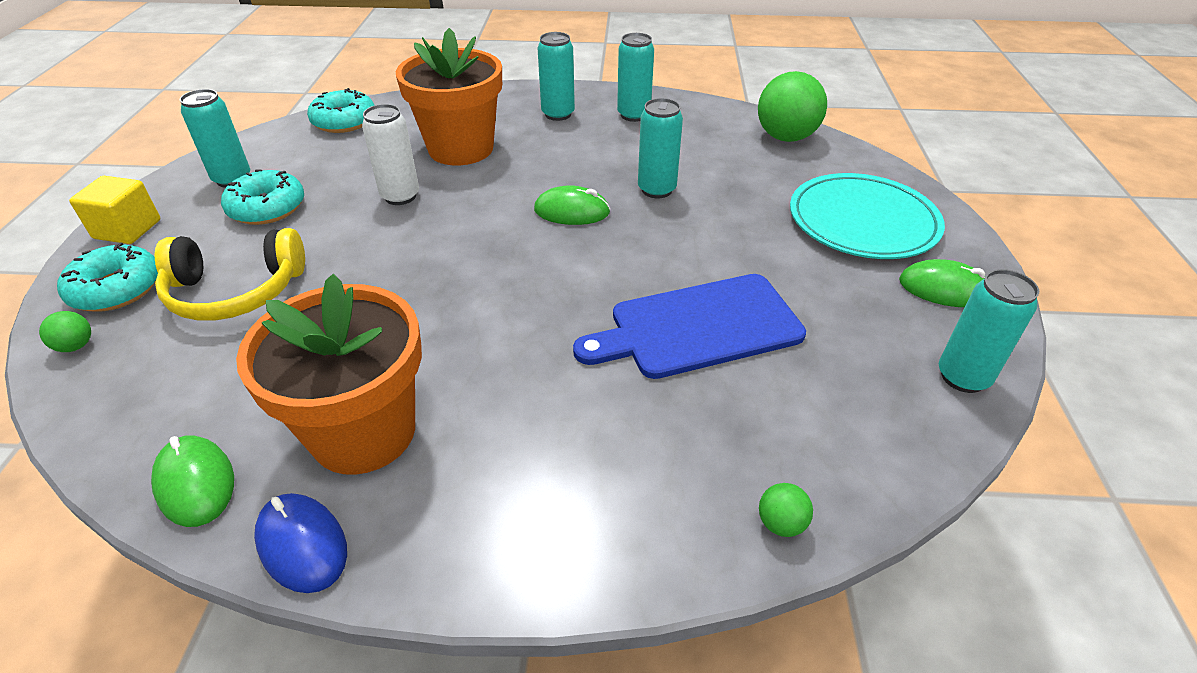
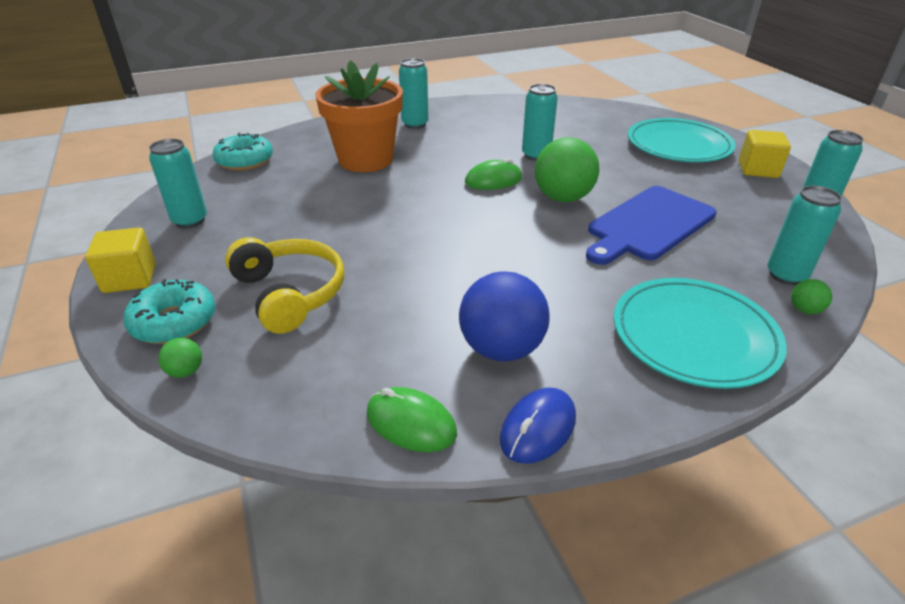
camera: 25 degrees left, 5 degrees down
yellow headphones [155,228,305,321] -> yellow headphones turned 90 degrees counterclockwise [225,237,344,334]
turquoise donut [221,170,304,225] -> none
orange flower pot [236,274,422,475] -> blue ball [459,271,549,361]
blue mouse [254,493,347,593] -> blue mouse turned 75 degrees counterclockwise [500,388,576,464]
white can [362,104,419,205] -> none
turquoise can [617,33,654,122] -> turquoise can moved to [767,186,842,285]
green ball [758,71,827,142] -> green ball moved to [535,137,599,202]
green mouse [899,259,985,307] -> yellow cube [739,130,791,178]
none -> turquoise plate [614,278,787,389]

